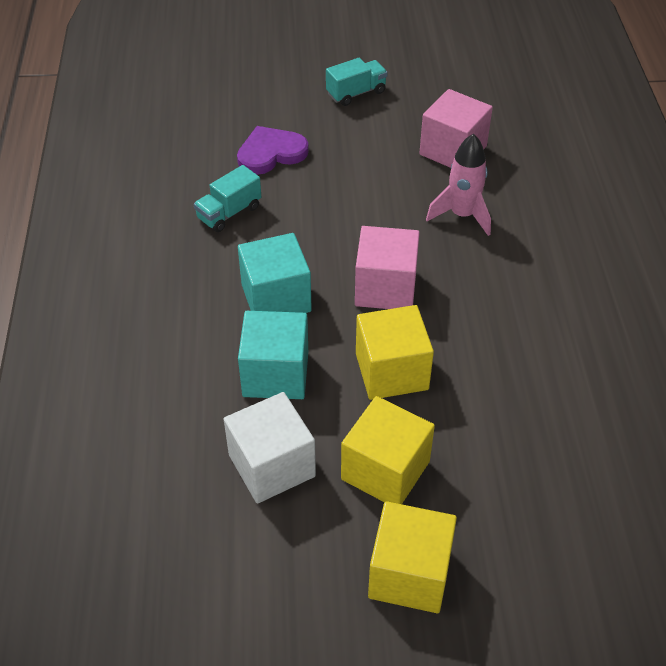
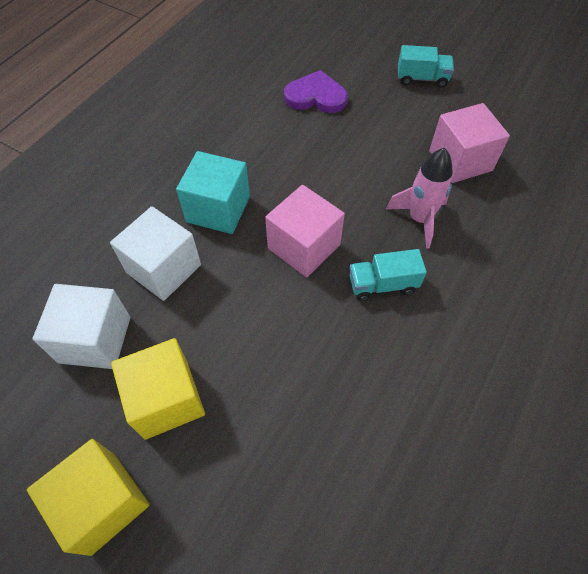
camera: 35 degrees right, 10 degrees up
turquoise truck [194,165,261,232] -> turquoise truck moved to [349,249,427,301]
turquoise cube [238,311,308,399] -> white cube [110,206,201,301]
yellow cube [356,305,434,400] -> none

